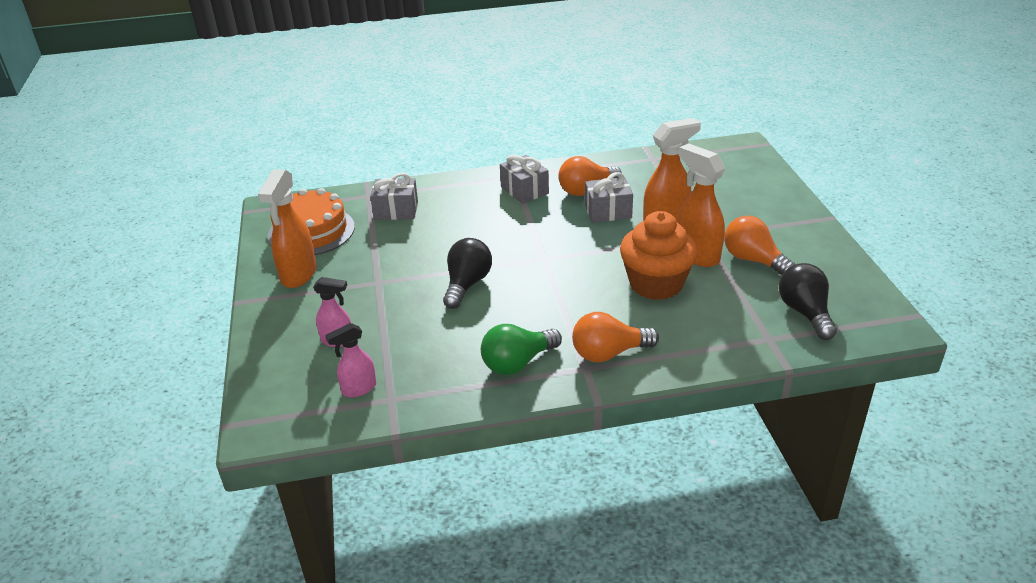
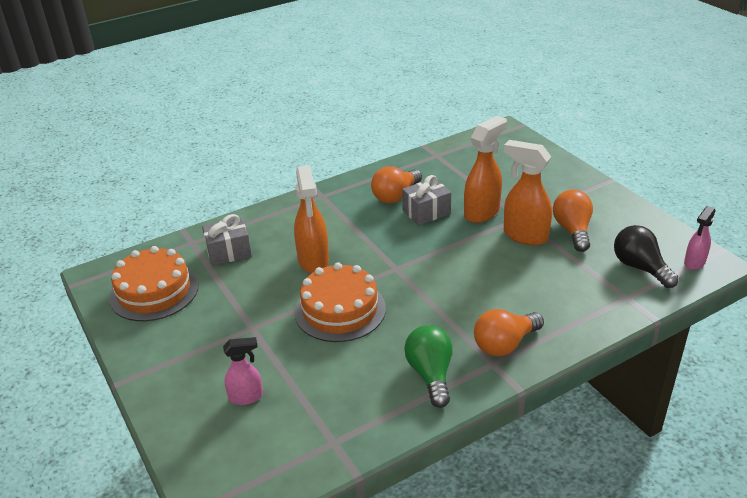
camera: 20 degrees left, 0 degrees up
orange spray bottle [258,169,317,288] -> orange spray bottle moved to [294,165,329,273]
pink spray bottle [325,323,376,397] -> pink spray bottle moved to [684,206,716,270]
black light bulb [443,238,492,309] -> orange cake [294,262,386,342]
green light bulb [481,324,562,375] -> green light bulb turned 135 degrees clockwise [404,325,453,408]
grey gift [500,154,549,204] -> none
orange cupcake [620,211,698,300] -> none
orange light bulb [724,216,795,275] -> orange light bulb turned 60 degrees clockwise [553,190,593,252]

